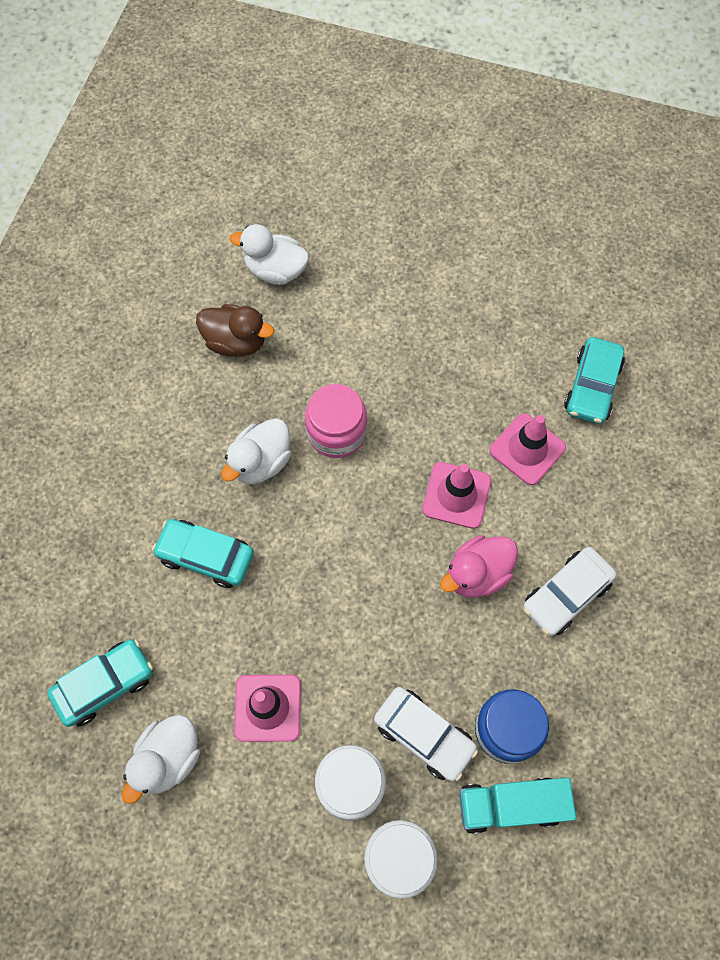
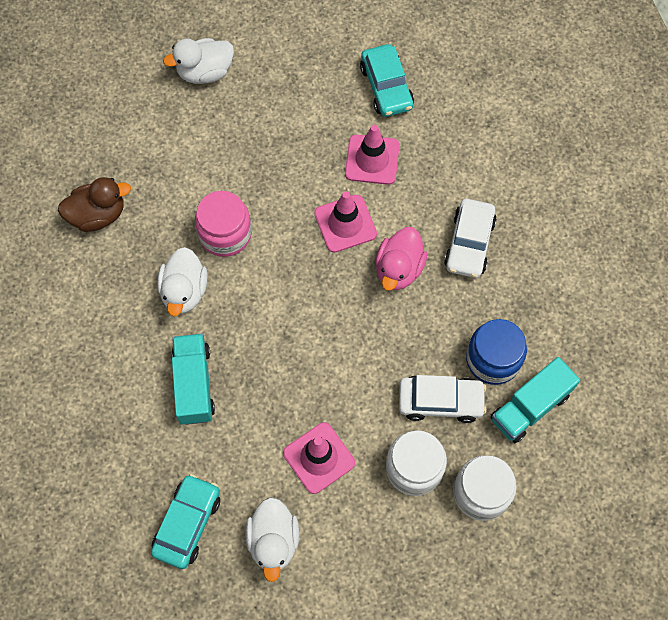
camera: 35 degrees left, 0 degrees up
turquoise car [152,519,254,588] -> turquoise truck [172,333,215,425]
white duck [230,224,309,285] -> white duck moved to [163,38,234,84]

